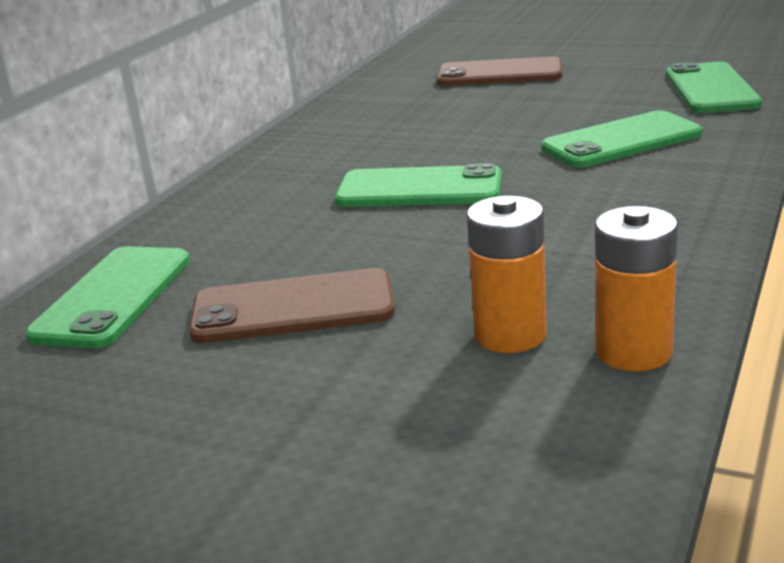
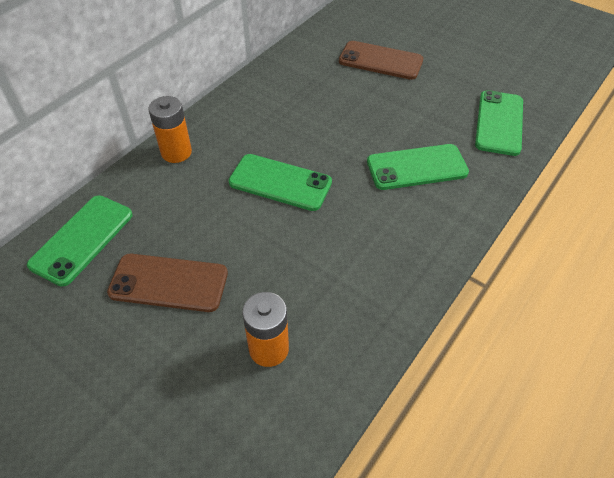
camera: 10 degrees right, 25 degrees up
orange battery [595,206,678,371] -> orange battery moved to [148,96,192,163]

